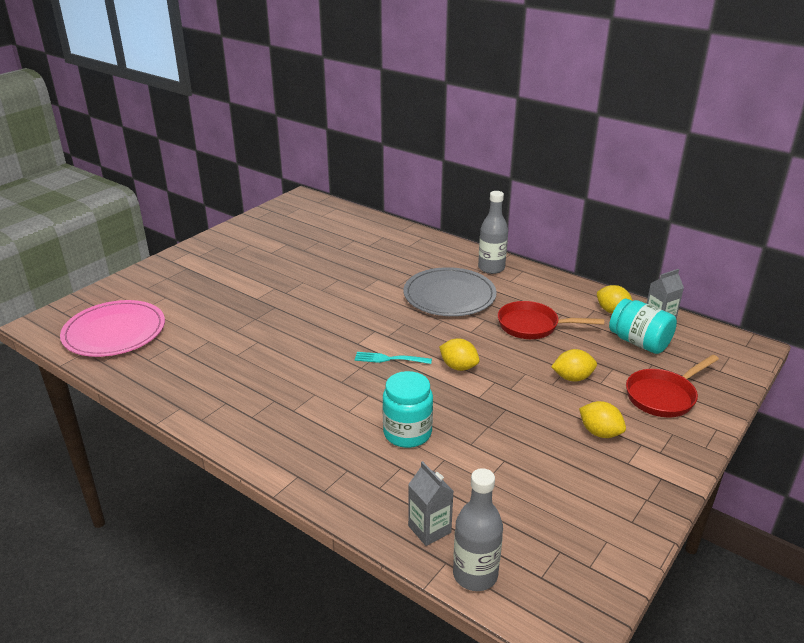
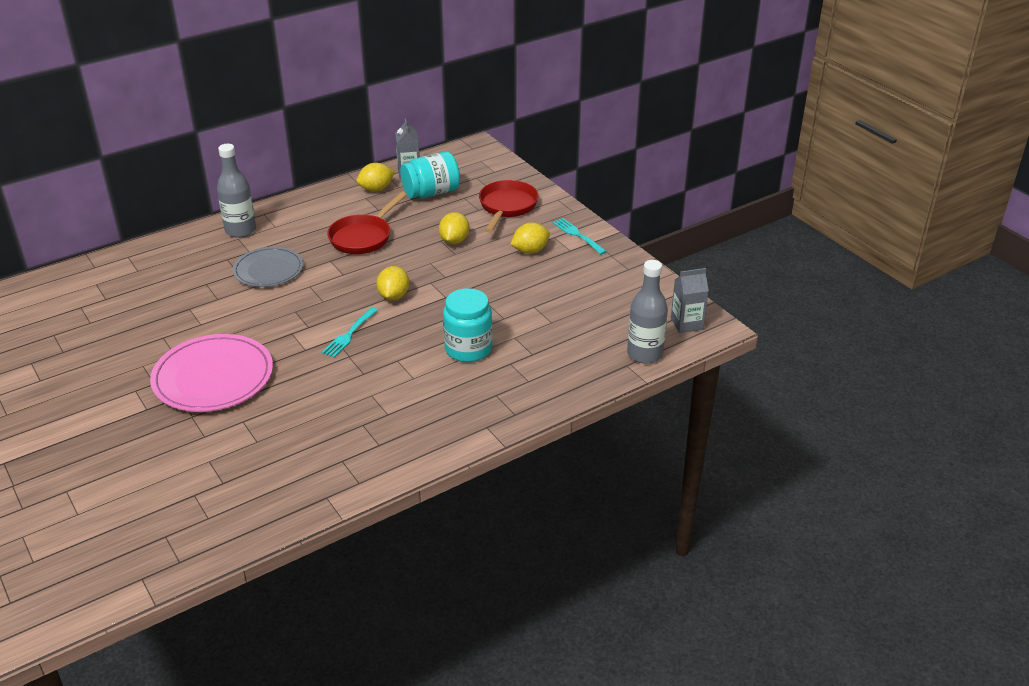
camera: 70 degrees left, 5 degrees up
pink plate [60,300,165,357] -> pink plate moved to [150,334,273,412]
grey plate [404,267,497,316] -> grey plate [233,247,303,287], size x0.66
grey carton [408,461,454,546] -> grey carton moved to [671,268,709,333]
yellow lemon [439,338,480,371] -> yellow lemon turned 45 degrees counterclockwise [376,266,409,300]
red pan [626,355,719,417] -> red pan turned 150 degrees counterclockwise [479,180,539,233]
none -> turquoise fork [552,218,607,254]

